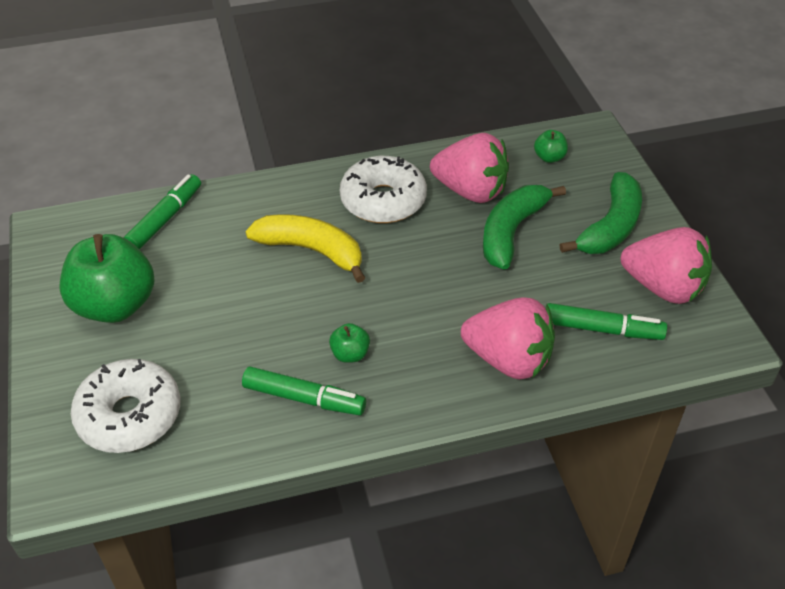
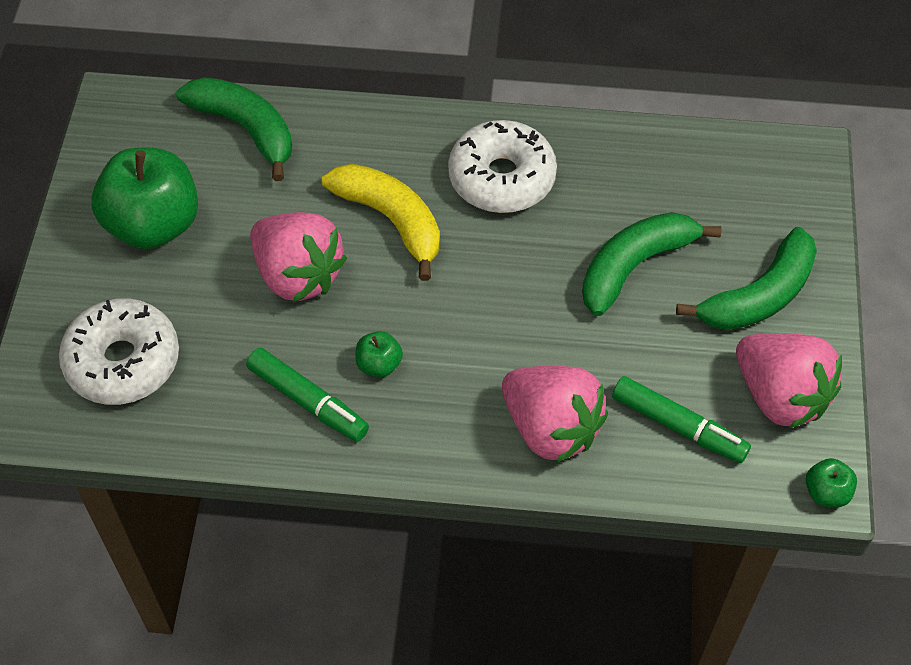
camera: 20 degrees right, 10 degrees up
green marker [124,174,201,250] -> green banana [176,77,292,181]
pink strawberry [430,133,509,203] -> pink strawberry moved to [250,212,347,302]
green apple [534,130,568,163] -> green apple moved to [806,458,857,507]

